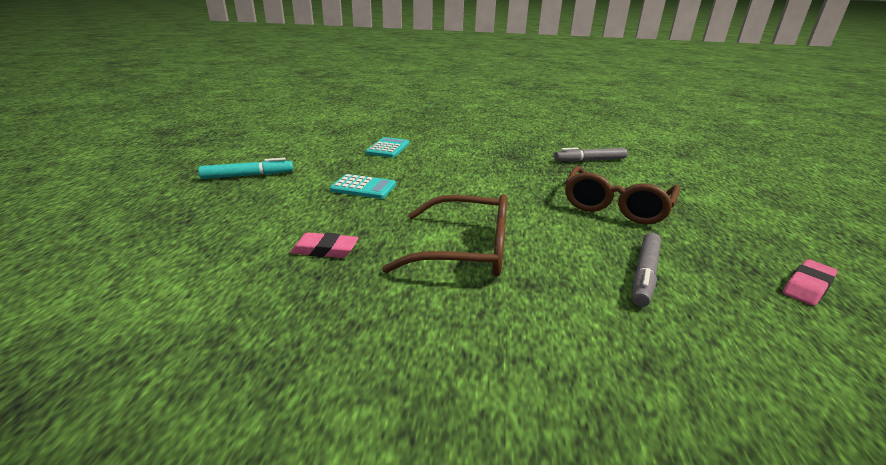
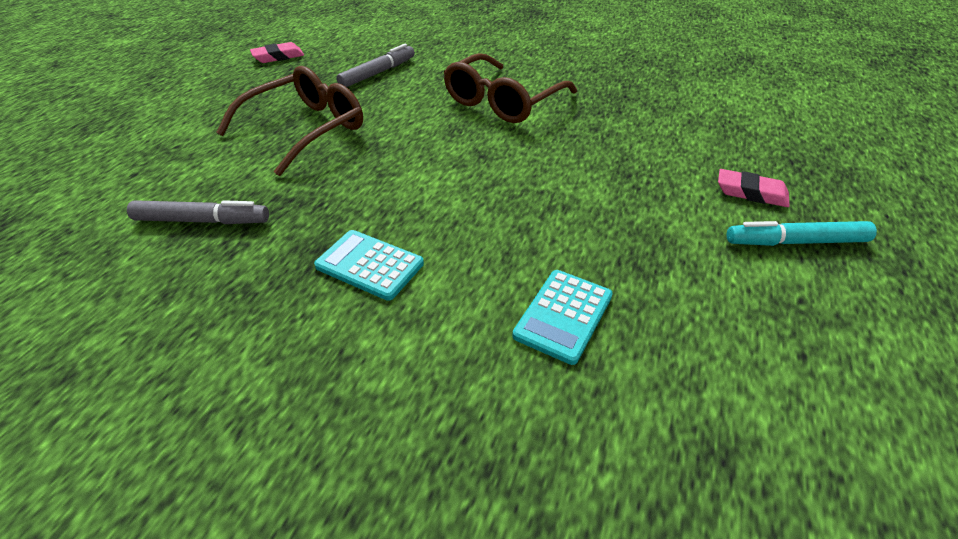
camera: 165 degrees left, 15 degrees up
pink eraser [290,232,358,258] -> pink eraser moved to [718,169,790,207]
turquoise calculator [330,174,396,199] -> turquoise calculator moved to [314,230,424,301]
brown glasses [382,194,507,277] -> brown glasses turned 75 degrees counterclockwise [444,53,577,123]

